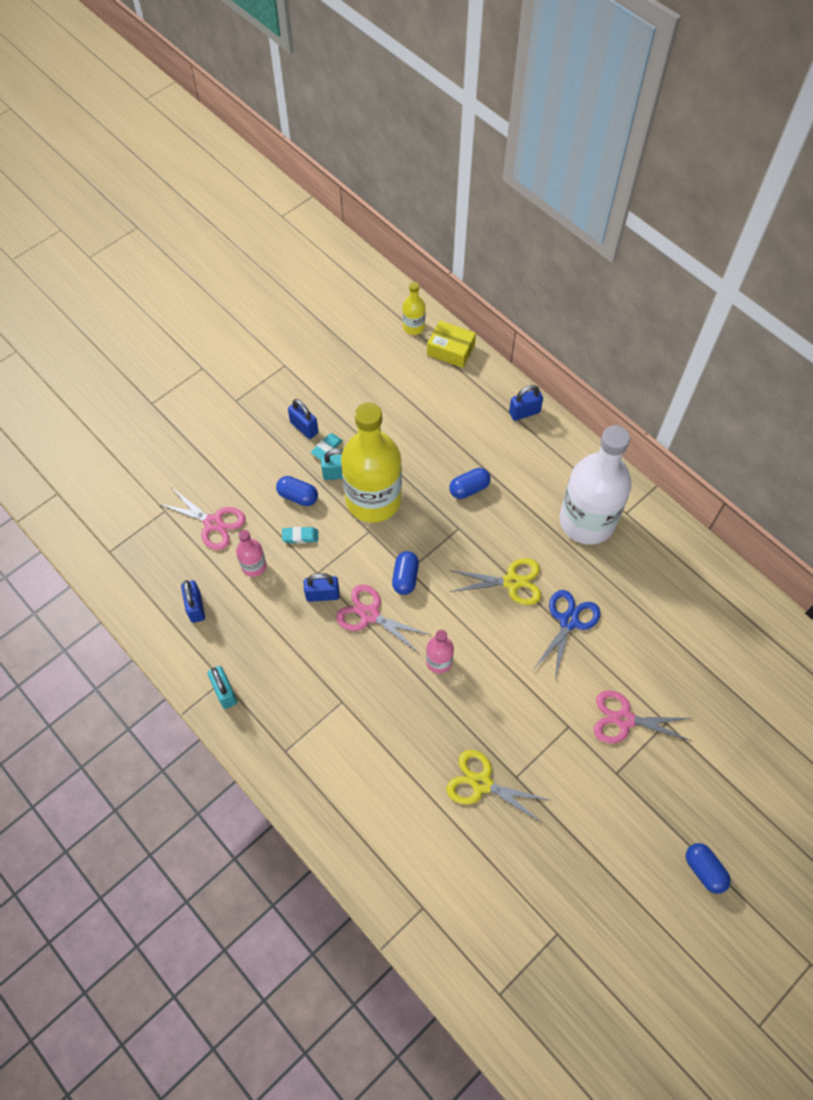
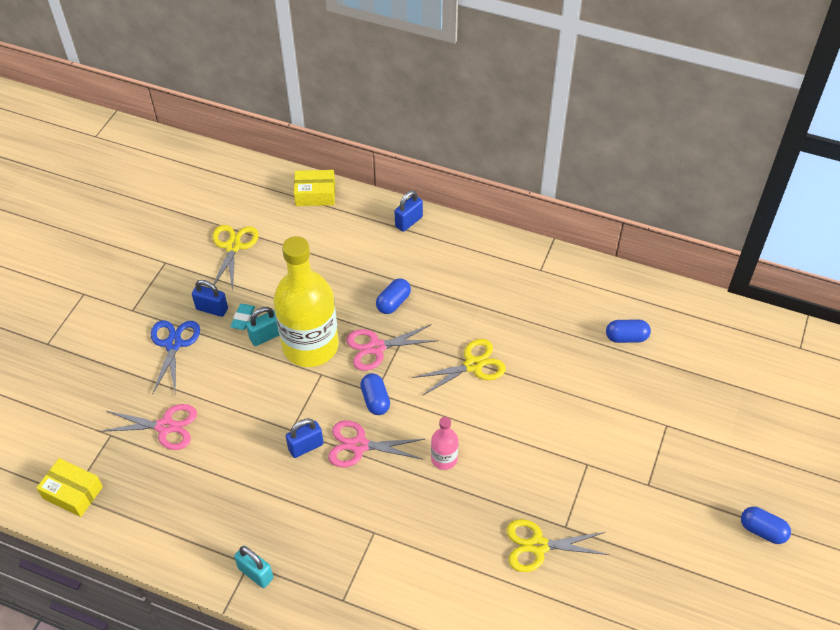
camera: 25 degrees left, 10 degrees down
blue padlock [181,580,205,623] -> none
pink bottle [236,530,267,577] -> none
blue capsule [276,476,318,506] -> blue capsule moved to [606,319,651,343]
turquoise eraser [282,527,318,544] -> none
yellow bottle [402,282,426,335] -> none
blue scissors [533,590,600,679] -> blue scissors moved to [151,320,200,396]
white bottle [559,426,632,544] -> none
pink scissors [594,690,692,744] -> pink scissors moved to [346,324,438,371]
none -> yellow box [36,458,103,517]
none -> yellow scissors [212,225,259,292]

